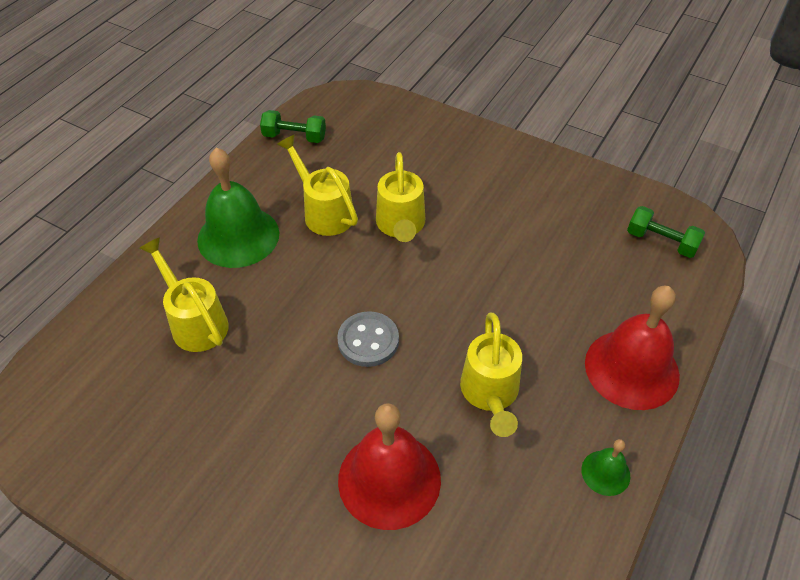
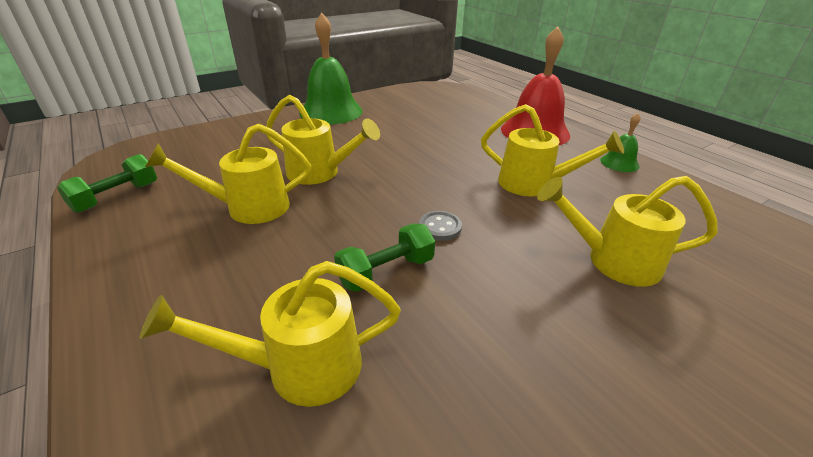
camera: 65 degrees left, 15 degrees down
green bell [197,147,279,268] -> green bell moved to [299,12,363,124]
grey button [337,311,399,367] -> grey button [419,211,462,241], size x0.64
red bell [338,403,441,530] -> yellow watering can [537,176,718,287]
green dumbbell [627,206,705,258] -> green dumbbell moved to [334,224,435,292]

